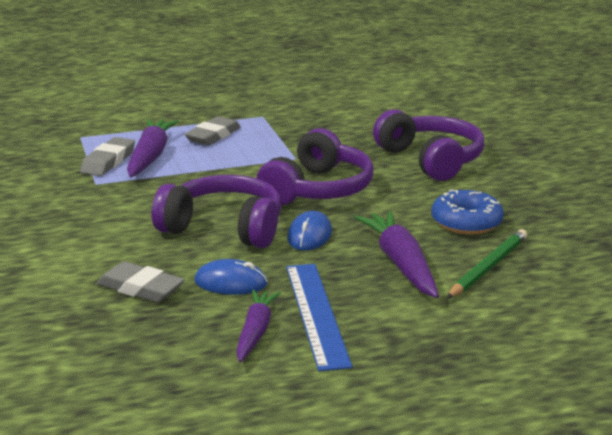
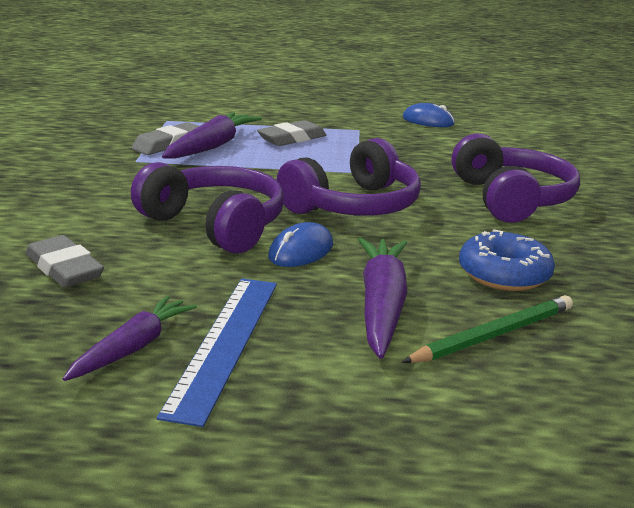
camera: 20 degrees right, 0 degrees up
blue mouse [195,259,267,295] -> blue mouse moved to [403,103,455,127]

